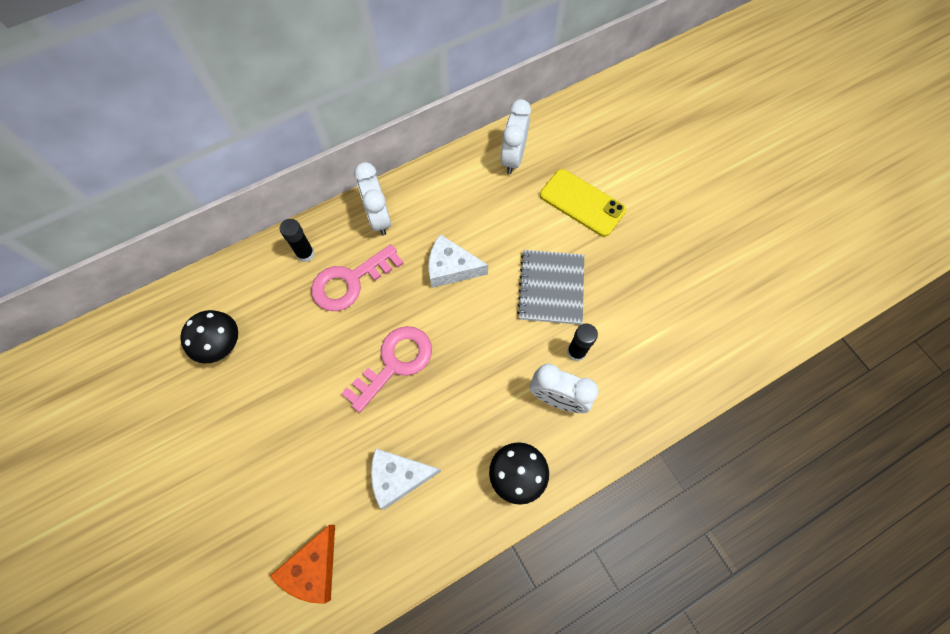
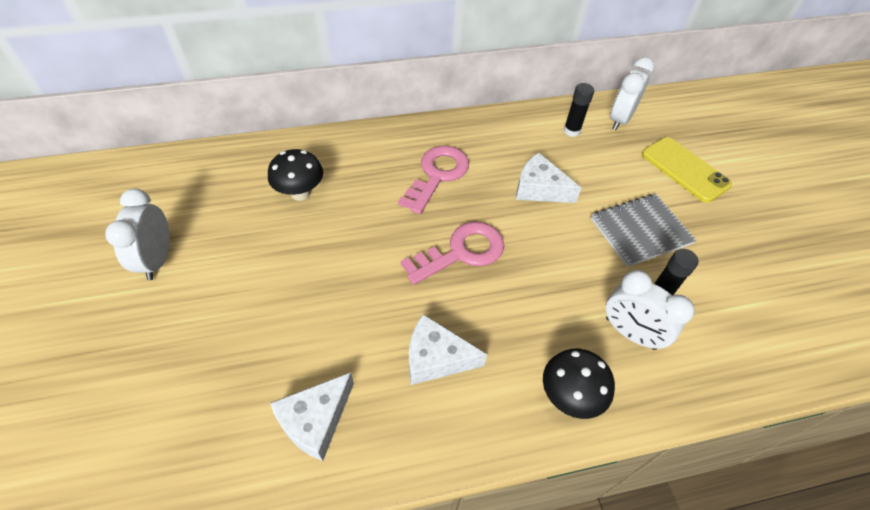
camera: 15 degrees right, 15 degrees down
orange cheese [270,525,335,604] -> white cheese [270,372,354,461]
black glue stick [280,219,315,262] -> black glue stick moved to [564,83,594,137]
pink key [311,244,404,311] -> pink key turned 135 degrees clockwise [398,146,469,214]
white clock [354,162,391,236] -> white clock moved to [105,188,170,280]
grey notebook [517,250,584,325] -> grey notebook turned 45 degrees clockwise [591,194,697,267]

